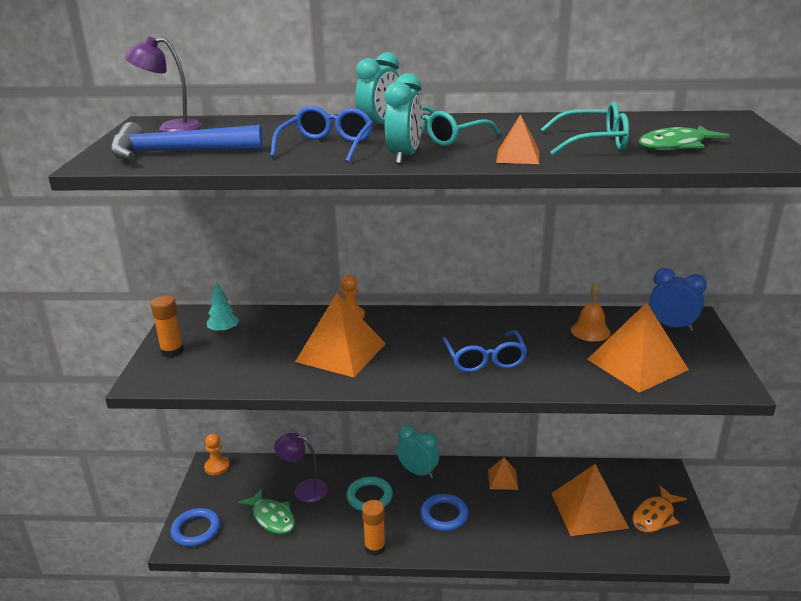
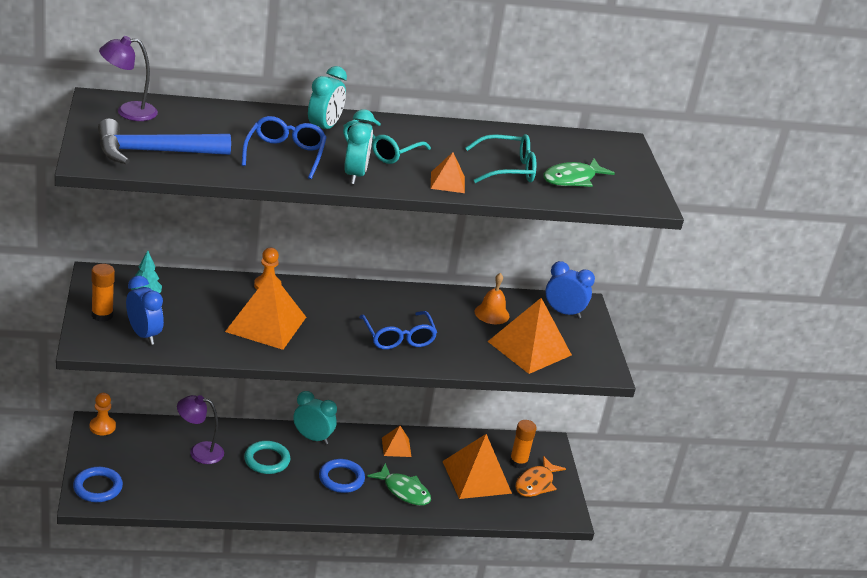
camera: 15 degrees left, 5 degrees up
green fish [238,488,295,534] -> green fish moved to [367,463,431,506]
orange glue stick [362,500,386,556] -> orange glue stick moved to [510,420,537,468]
none -> blue clock [126,276,164,345]

